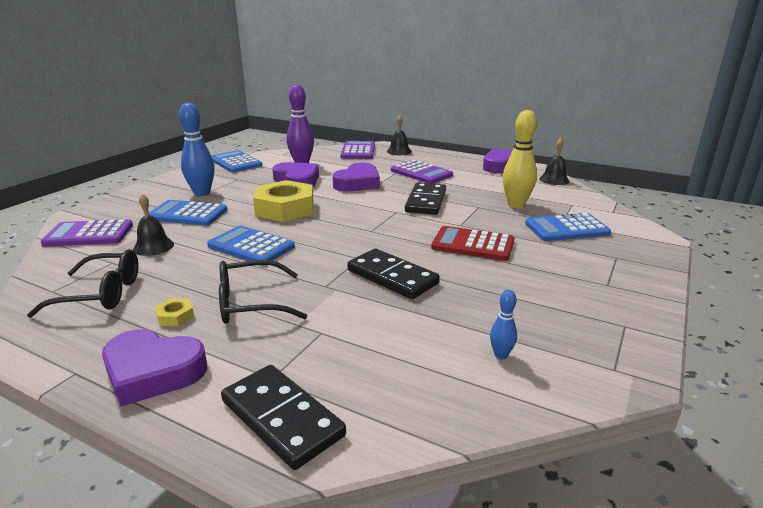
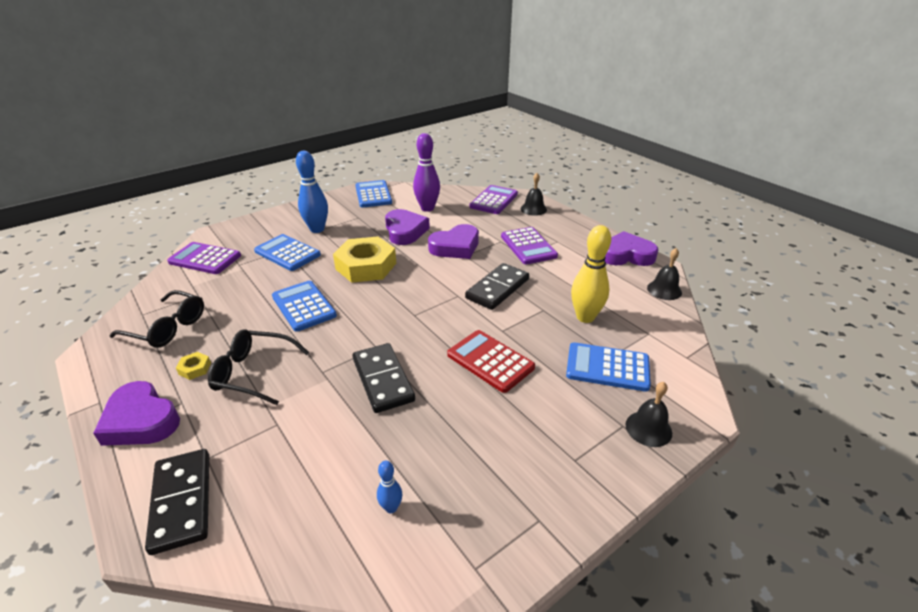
camera: 25 degrees right, 10 degrees up
black bell [133,194,174,256] -> black bell moved to [626,382,672,447]

